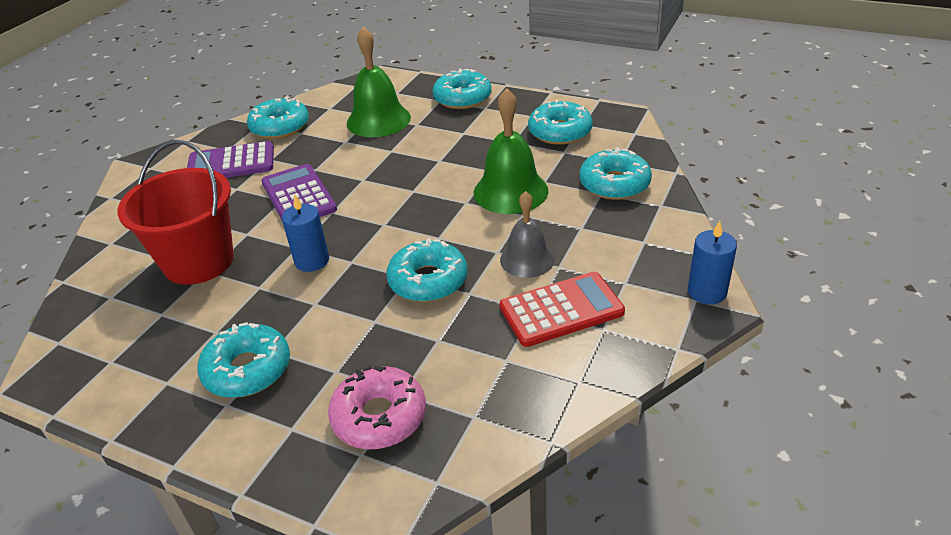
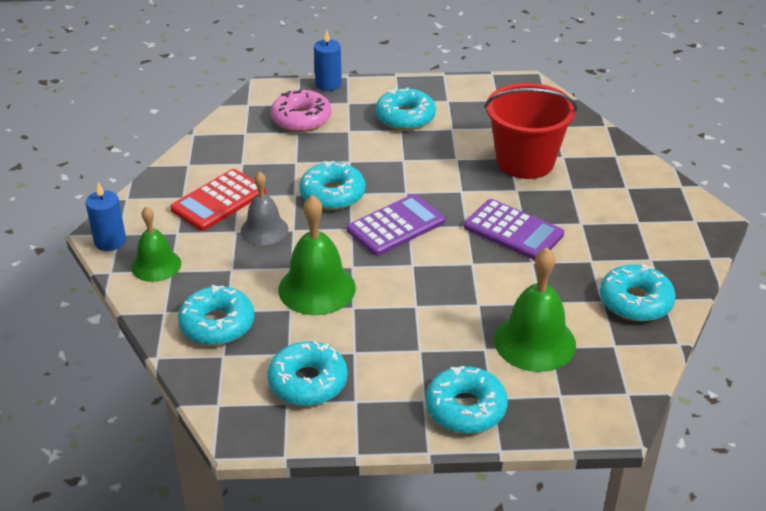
camera: 150 degrees right, 0 degrees up
purple calculator [187,141,274,178] -> purple calculator moved to [347,194,445,256]
blue candle [282,194,329,272] -> blue candle moved to [314,30,342,91]
none -> green bell [131,206,181,282]

